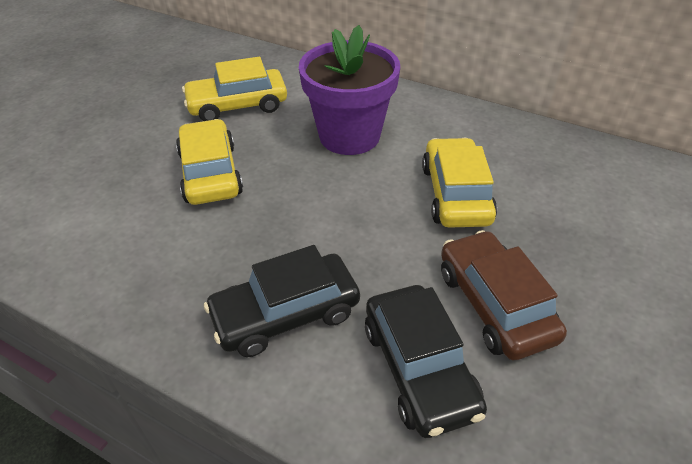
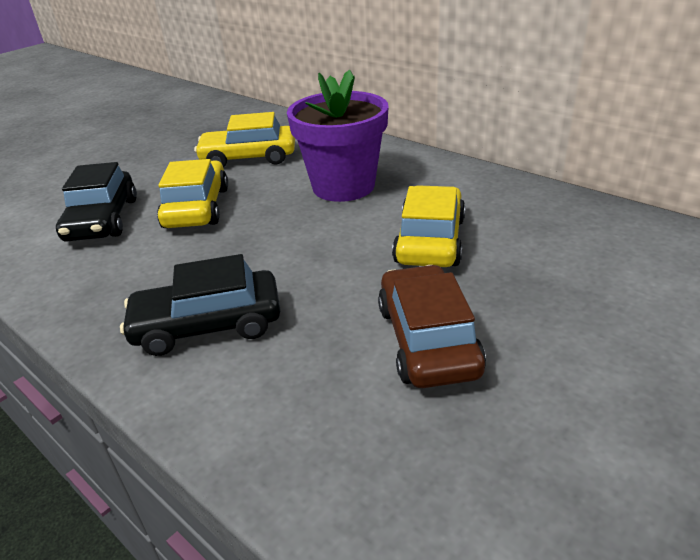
camera: 15 degrees right, 10 degrees down
black car [365,285,487,438] -> black car moved to [56,162,137,242]

